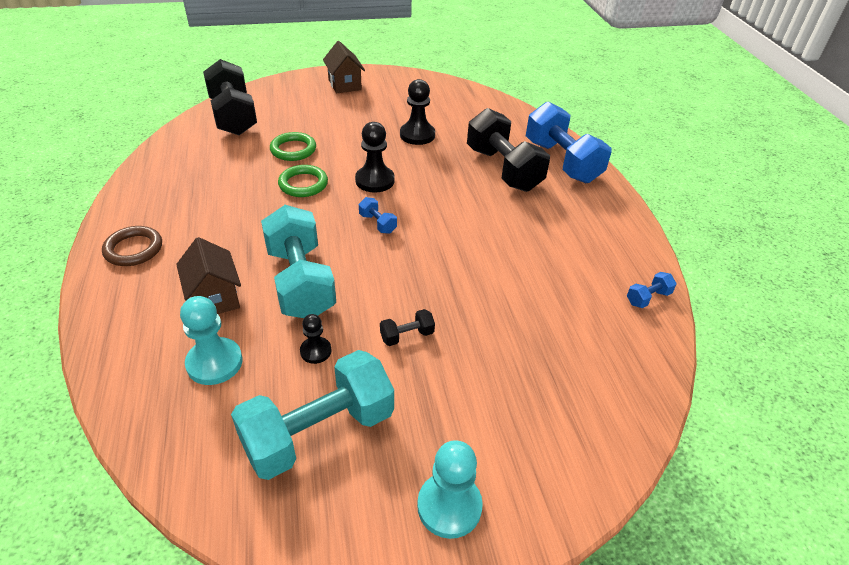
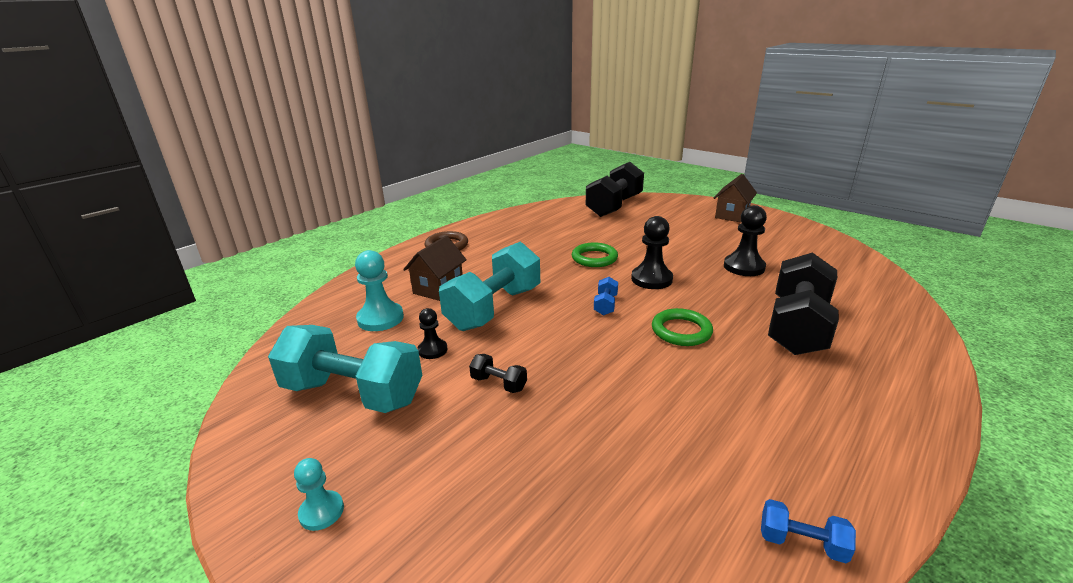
camera: 55 degrees right, 15 degrees down
green ring [270,132,316,161] -> green ring moved to [652,308,713,346]
turquoise pawn [417,440,483,539] -> turquoise pawn [294,458,344,531], size x0.59
blue dumbbell [526,102,612,183] -> none

